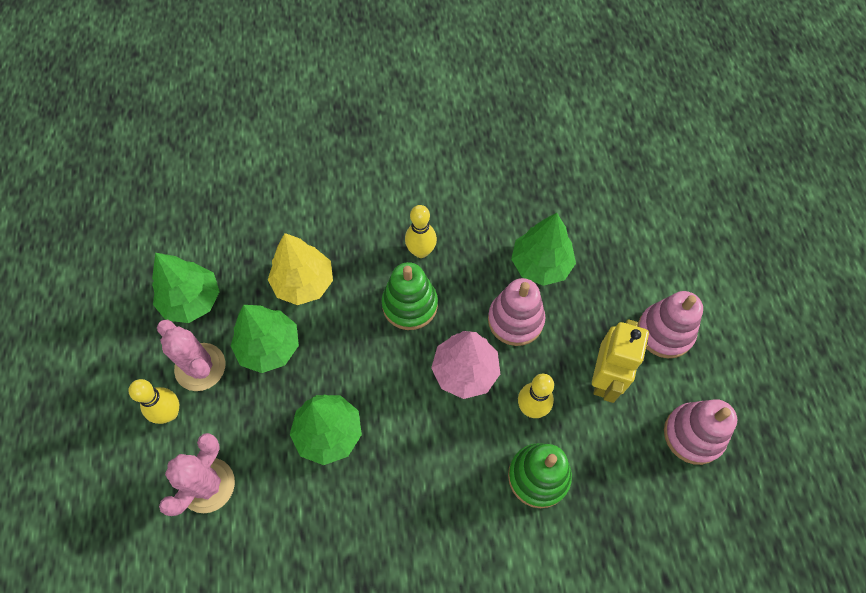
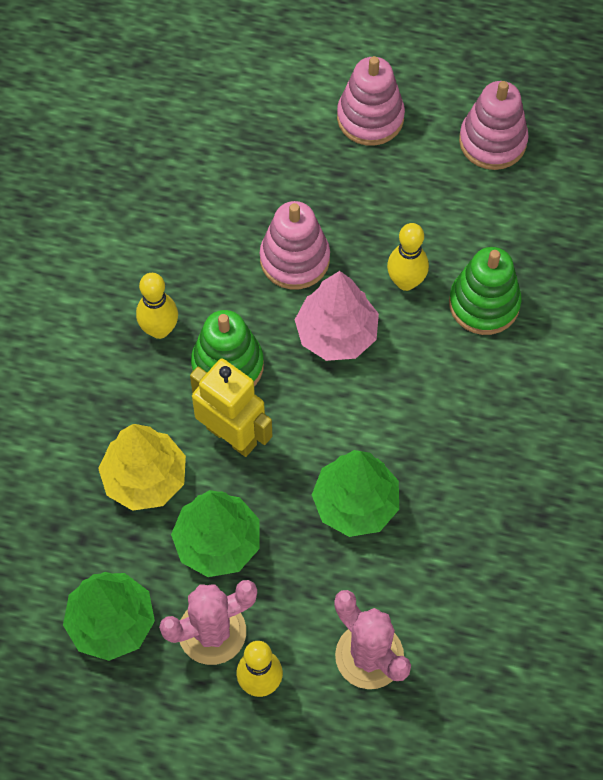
camera: 70 degrees left, 0 degrees up
green tree [511,213,576,286] -> none
yellow robot [592,319,649,403] -> yellow robot moved to [190,359,272,457]

